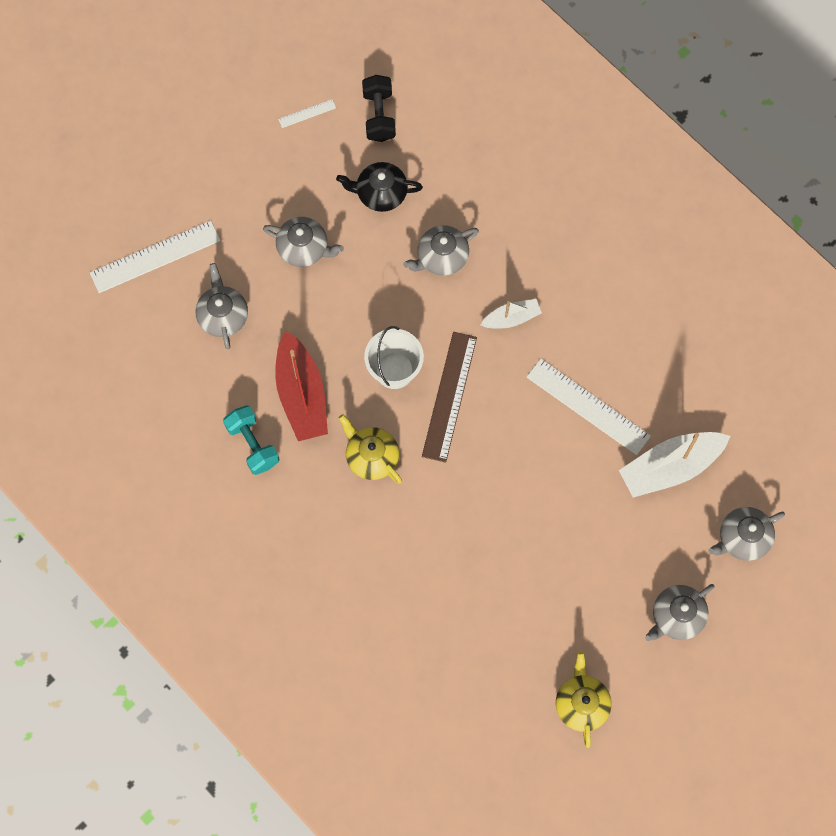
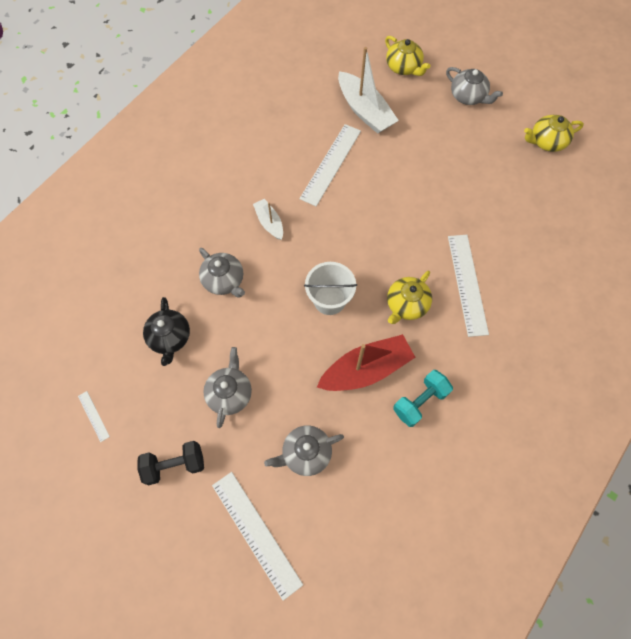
camera: 100 degrees left, 5 degrees down
black dumbbell [362,75,396,142] -> black dumbbell moved to [137,441,204,485]
brown ruler [422,332,477,463] -> none
grey teapot [709,507,785,561] -> yellow teapot [385,36,431,76]
none -> white ruler [448,235,489,337]

